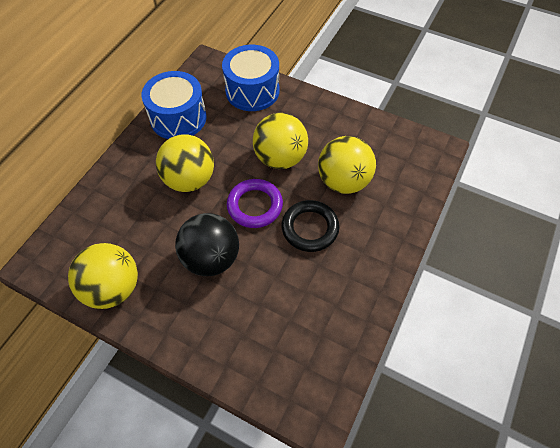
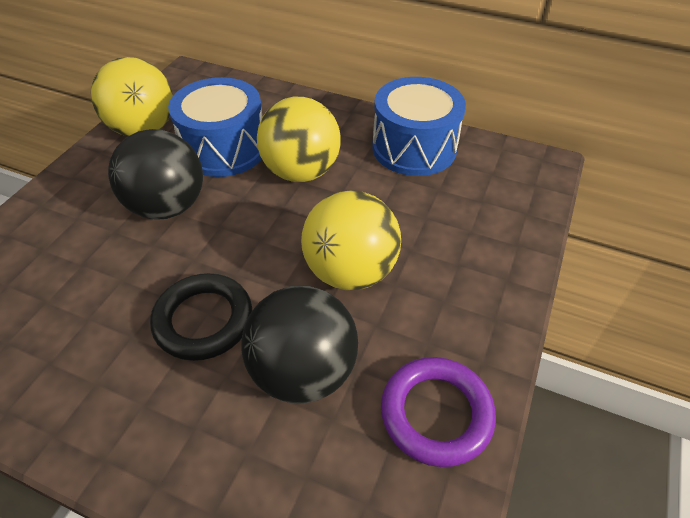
camera: 85 degrees right, 10 degrees down
blue drum [222,45,279,111] -> blue drum moved to [168,77,262,177]
purple ring [227,179,283,228] -> purple ring moved to [381,357,496,467]
yellow ball [318,136,376,194] -> black ball [241,286,358,404]

